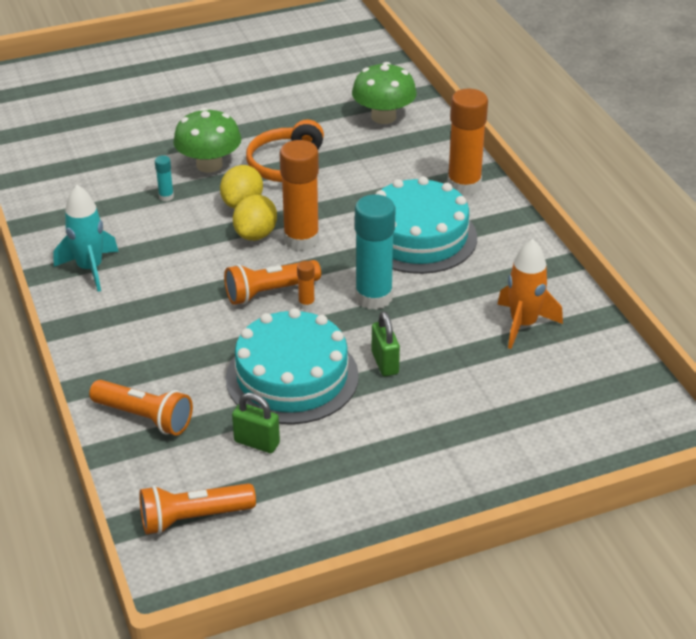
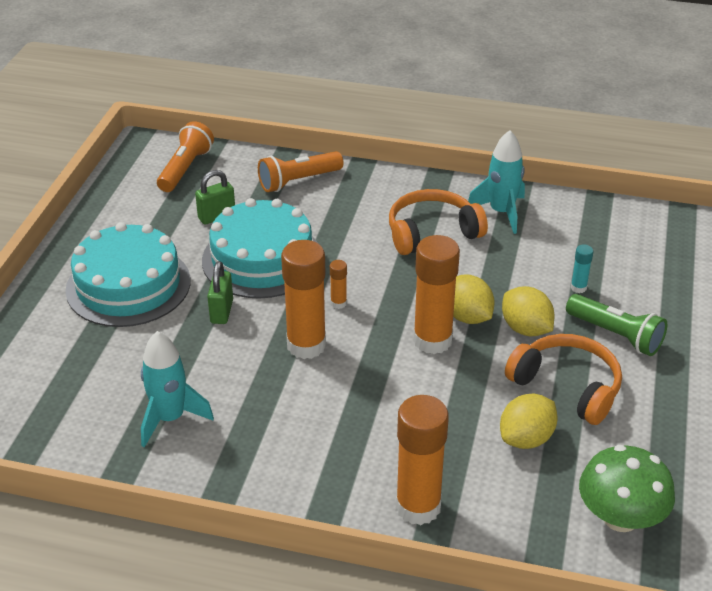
camera: 125 degrees right, 0 degrees up
green mushroom [173,108,241,173] -> green flashlight [566,294,667,356]
orange flashlight [224,260,321,305] -> none
turquoise glue stick [355,194,395,310] -> orange glue stick [281,240,326,359]
green padlock [372,311,400,376] -> green padlock turned 75 degrees clockwise [207,261,233,324]
turquoise cake [375,176,477,274] -> turquoise cake moved to [66,222,190,327]
orange rocket [497,239,563,349] -> turquoise rocket [141,331,214,447]
none -> orange headphones [389,189,488,255]
none -> yellow lemon [500,394,558,449]

